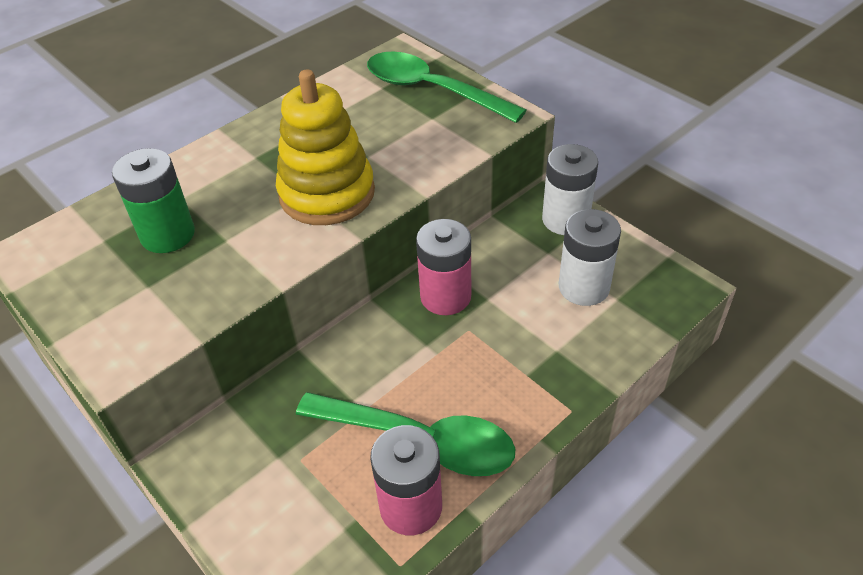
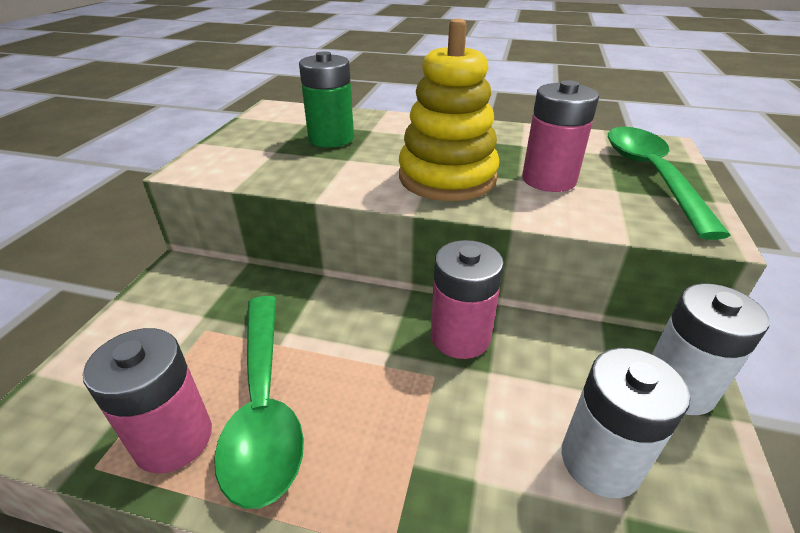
camera: 55 degrees right, 10 degrees down
none -> pink battery [522,80,599,192]

